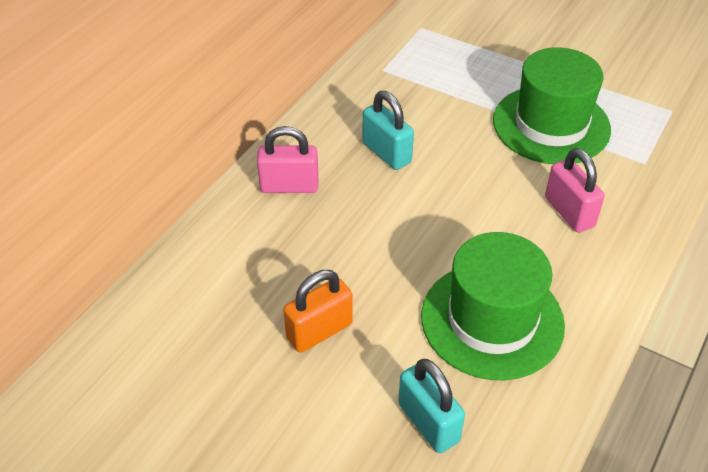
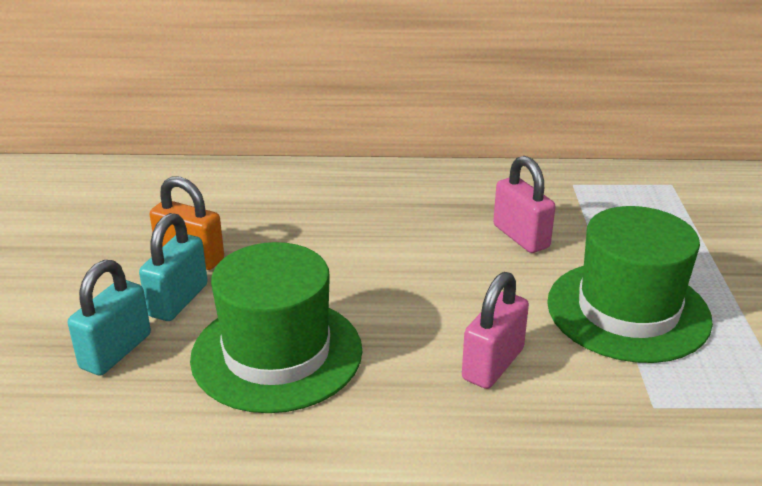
camera: 60 degrees right, 15 degrees down
pink padlock [257,126,319,193] -> pink padlock moved to [493,156,556,253]
turquoise padlock [362,91,414,170] -> turquoise padlock moved to [139,213,208,321]

